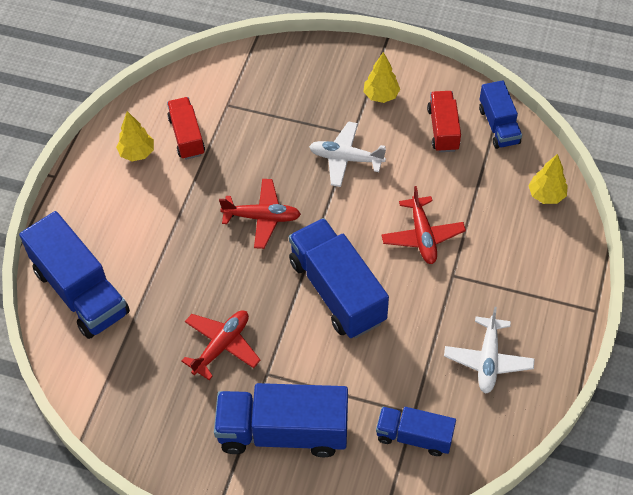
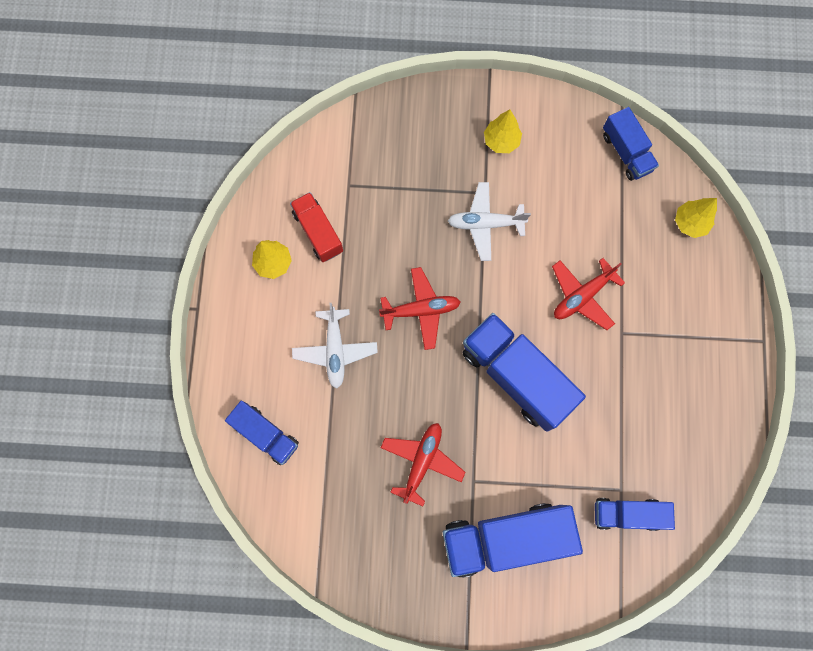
camera: 15 degrees left, 20 degrees up
blue truck [19,211,130,339] -> blue truck [225,401,299,465], size x0.58
red plane [381,186,466,264] -> red plane turned 75 degrees clockwise [552,258,625,330]
red truck [427,91,461,152] -> none
white plane [444,307,535,394] -> white plane moved to [292,303,378,389]

